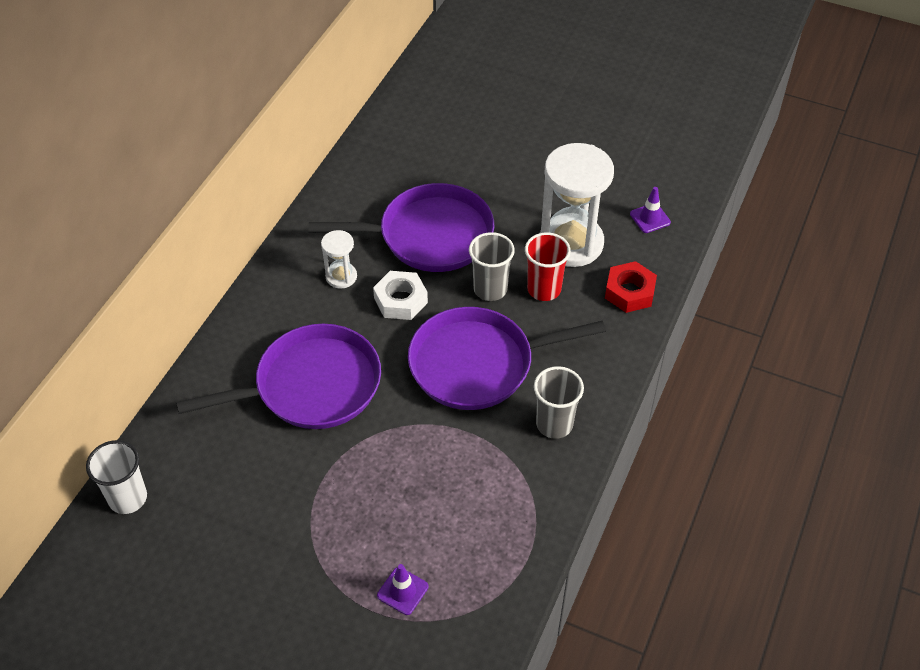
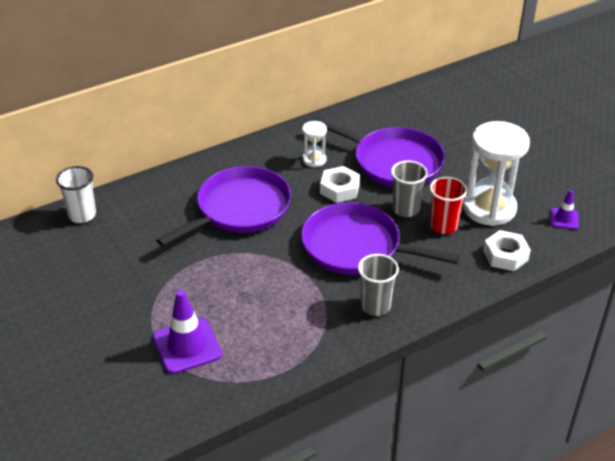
camera: 35 degrees right, 10 degrees down
purple pan [176,324,381,429] -> purple pan turned 60 degrees counterclockwise [157,166,291,246]
purple traffic cone [377,564,429,615] -> purple traffic cone [153,290,222,374], size x1.85
red nut [605,261,657,313] -> white nut [483,230,531,271]

